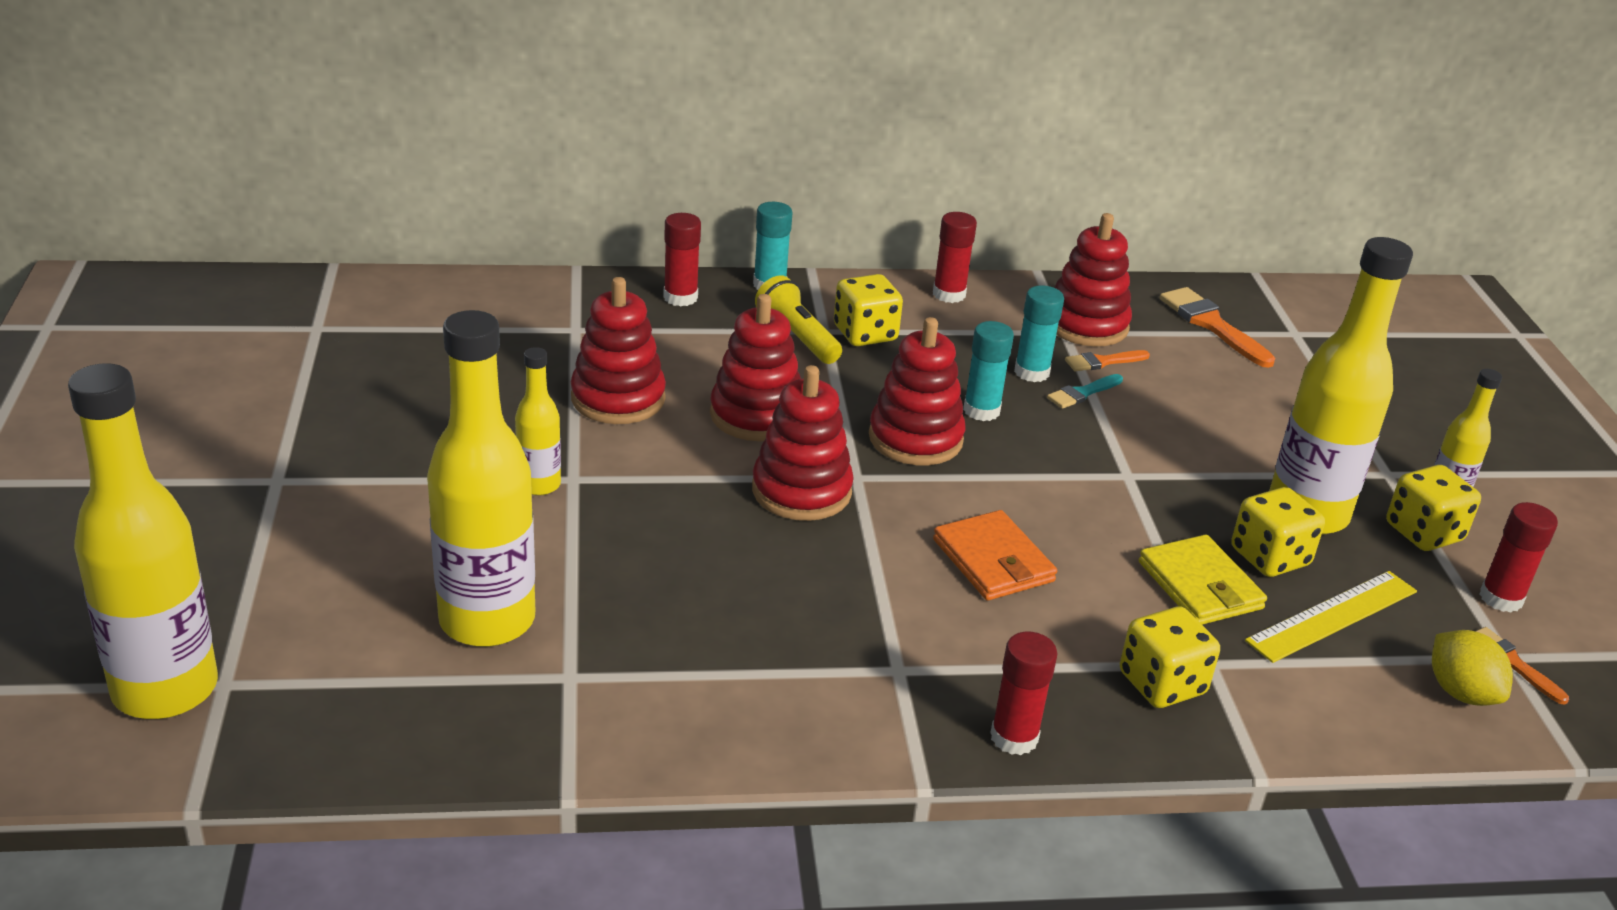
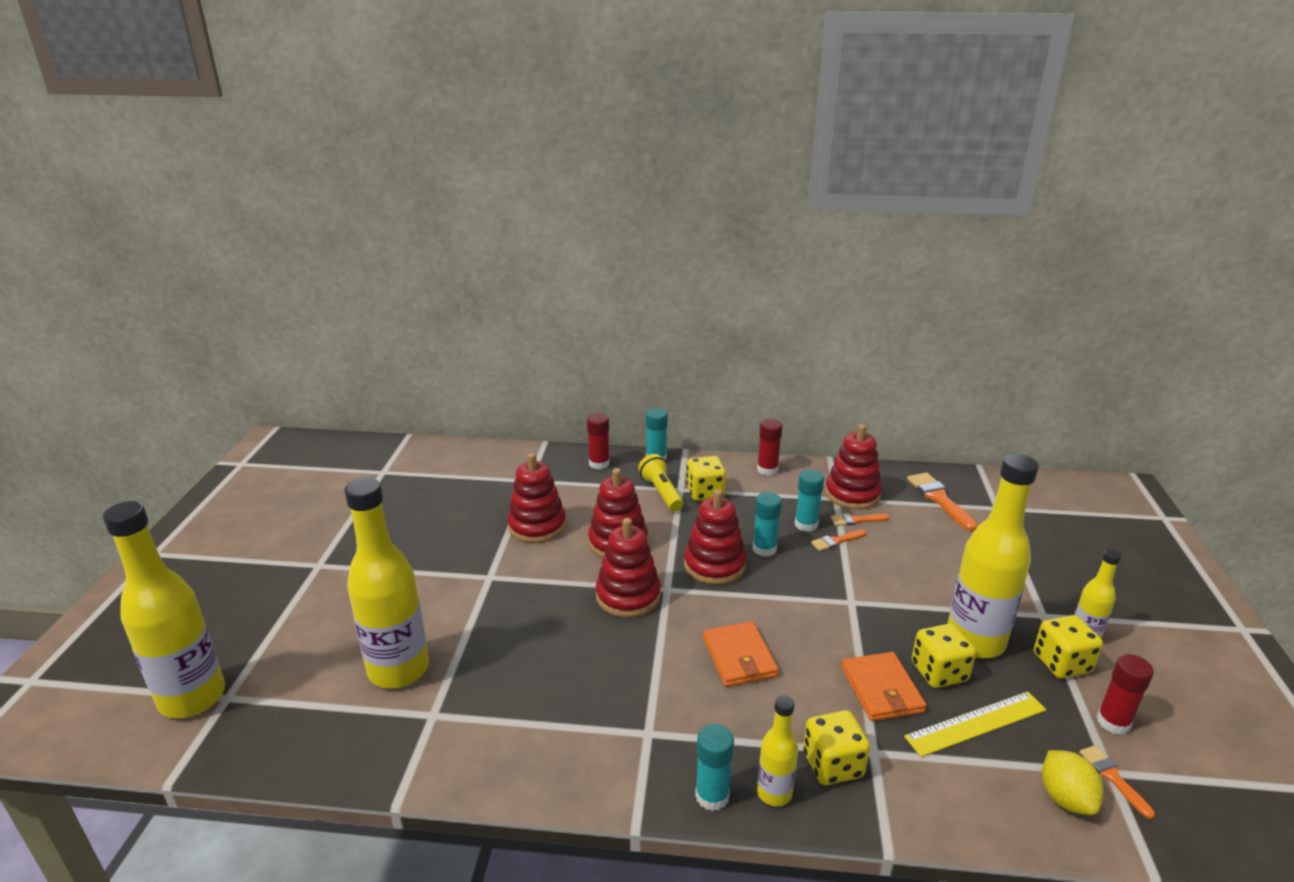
camera: 15 degrees right, 5 degrees down
yellow bottle [515,347,561,496] -> yellow bottle moved to [757,695,798,807]
red glue stick [990,632,1057,755] -> turquoise glue stick [695,724,734,811]
turquoise brush [1047,374,1123,409] -> orange brush [811,530,867,551]
yellow wallet [1139,535,1267,625] -> orange wallet [841,652,927,721]

